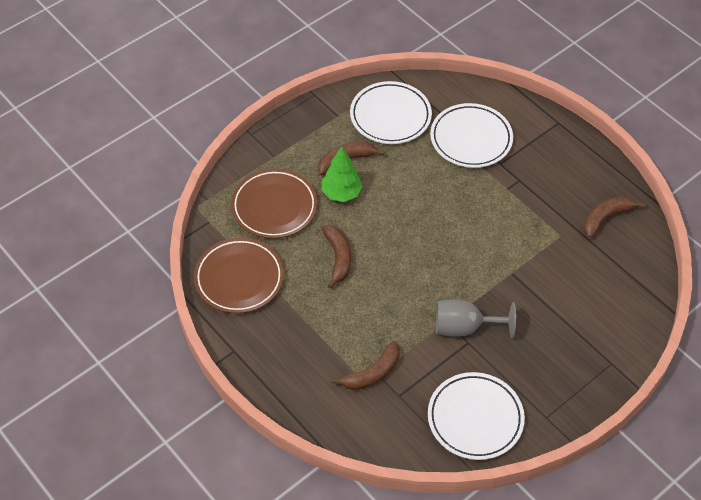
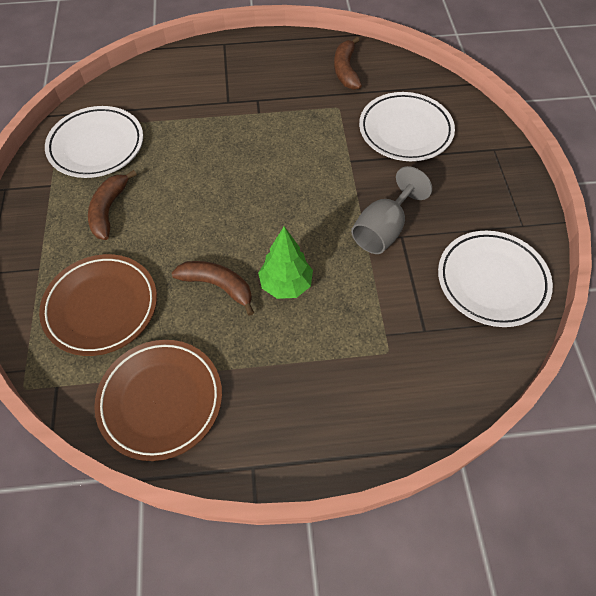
camera: 55 degrees left, 5 degrees up
green tree [321,146,363,202] -> green tree moved to [258,226,313,299]
brown banana [332,341,400,390] -> none
white plate [430,103,513,168] -> white plate moved to [359,92,455,161]

